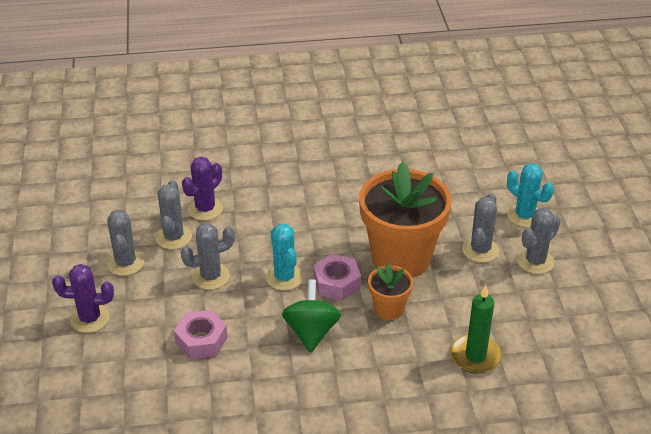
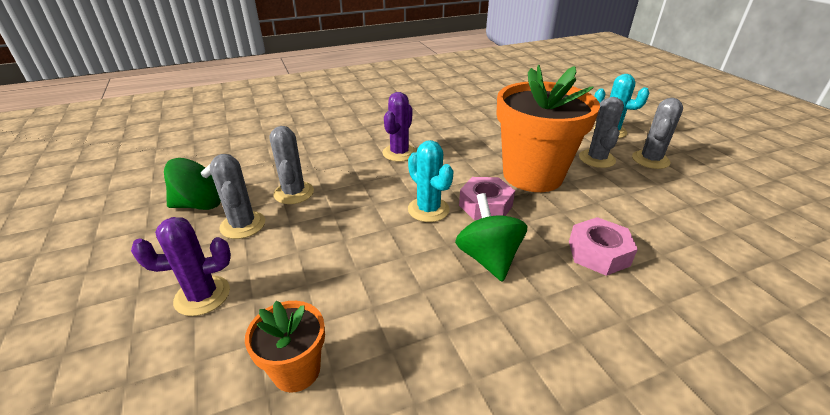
camera: 15 degrees left, 5 degrees down
pink nut [174,310,228,359] -> pink nut moved to [569,217,638,276]
grey cactus [181,223,235,290] -> none
purple cactus [182,157,223,220] -> purple cactus moved to [383,92,417,162]
orange flower pot [368,263,413,320] -> orange flower pot moved to [245,301,325,393]
green candle [450,285,502,374] -> none
none -> green spinning top [164,158,221,210]

